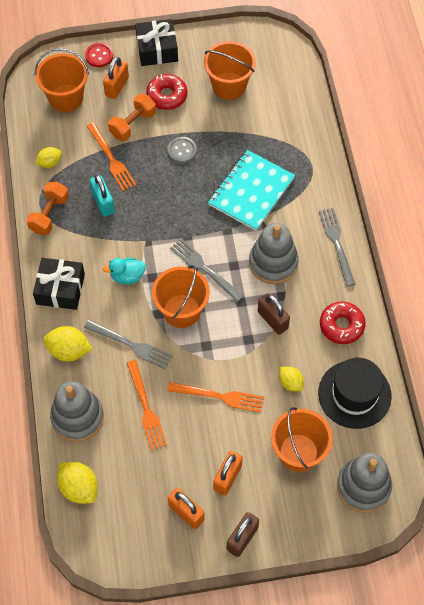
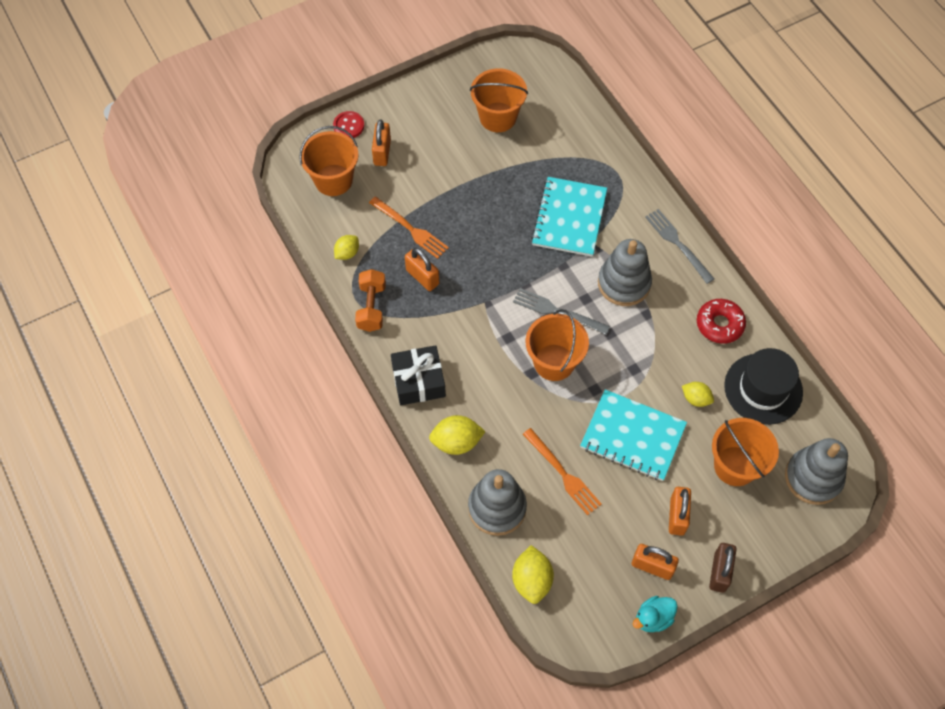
camera: 20 degrees left, 0 degrees up
yellow lemon [57,462,98,504] -> yellow lemon turned 60 degrees clockwise [512,545,554,604]
grey fork [84,320,173,369] -> none
turquoise padlock [90,174,115,217] -> orange padlock [405,248,439,291]
turquoise duck [103,258,146,284] -> turquoise duck moved to [633,596,678,632]
orange dumbbell [108,94,156,141] -> none
black gift [135,19,178,66] -> none
red donut [146,74,187,110] -> none
grey button [167,137,197,163] -> none
orange fork [167,382,264,413] -> turquoise notebook [580,389,687,481]
brown padlock [258,293,290,335] -> none

